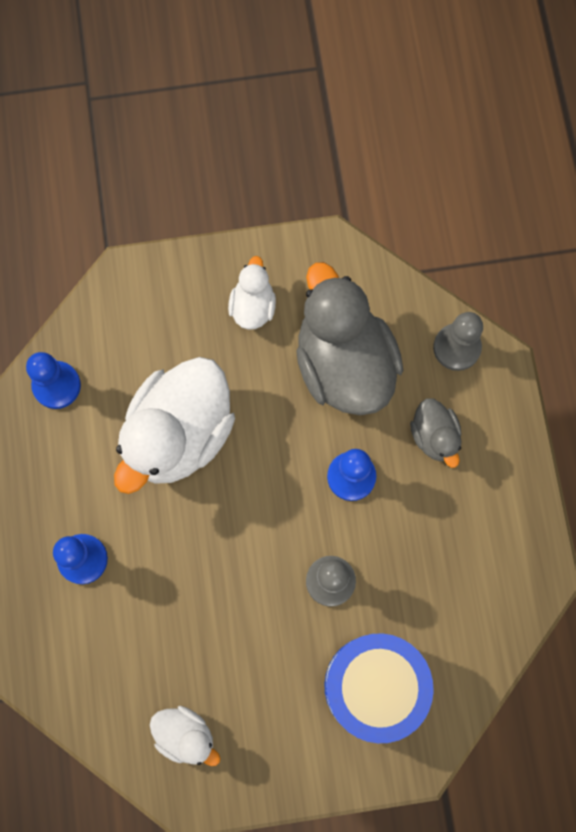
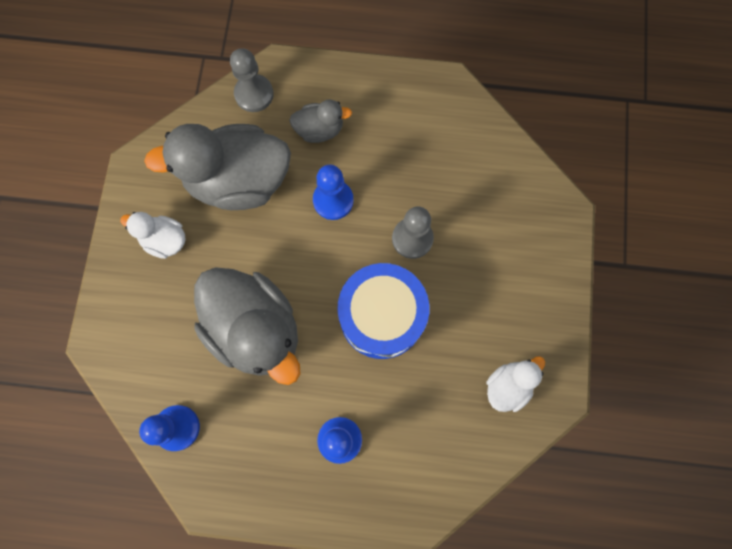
camera: 75 degrees left, 0 degrees up
white duck [114,357,235,494] -> grey duck [194,267,301,385]
blue drum [324,633,434,743] -> blue drum moved to [337,263,429,359]

